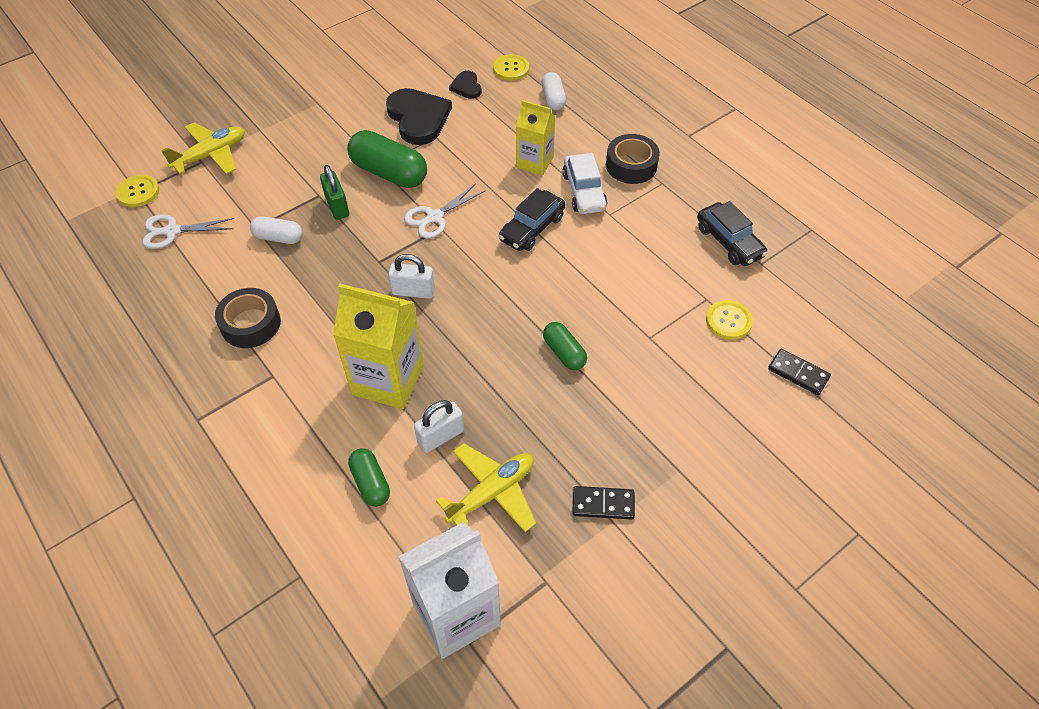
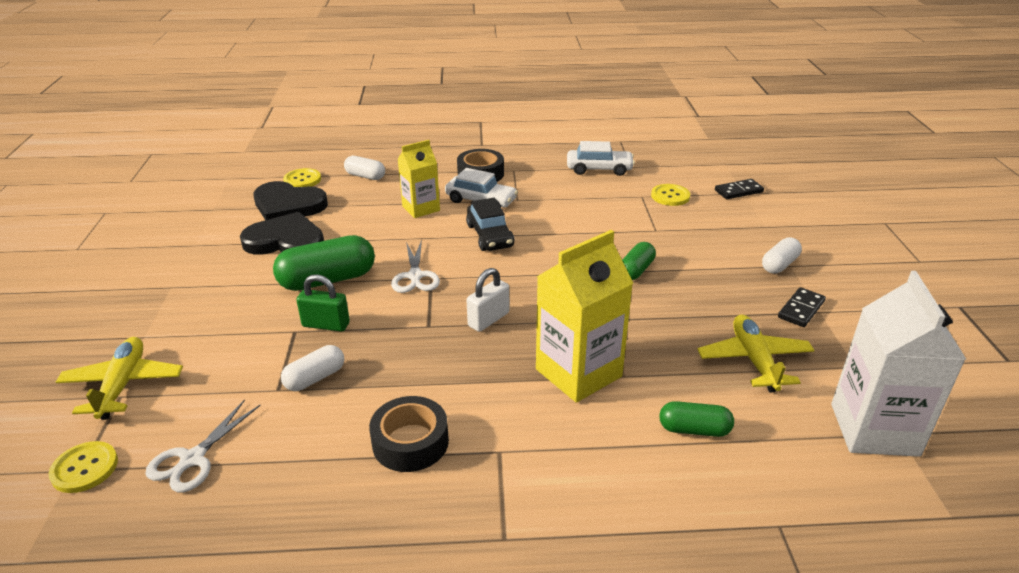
camera: 55 degrees left, 20 degrees down
white padlock [414,400,464,453] -> none
black heart [449,71,482,99] -> black heart [253,181,328,220], size x1.95
green capsule [543,322,587,370] -> green capsule turned 60 degrees counterclockwise [622,242,656,280]
black car [697,201,768,266] -> white car [567,141,635,176]
none -> white capsule [762,237,802,274]

